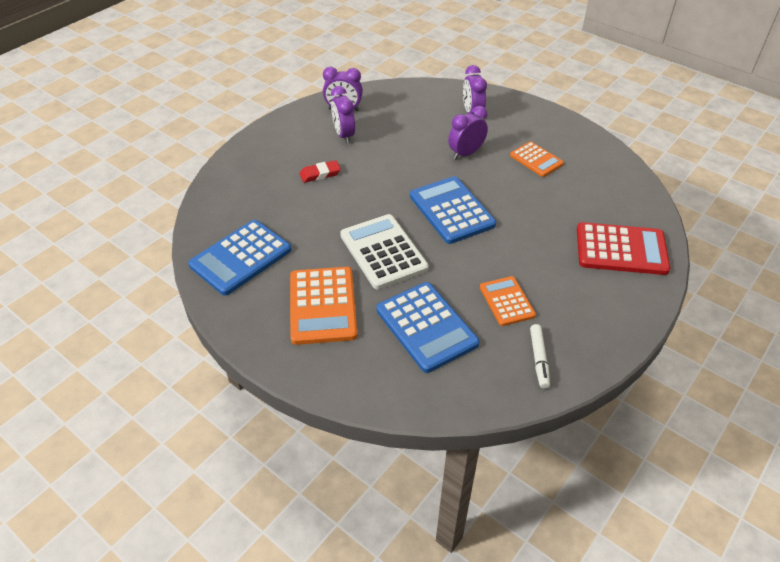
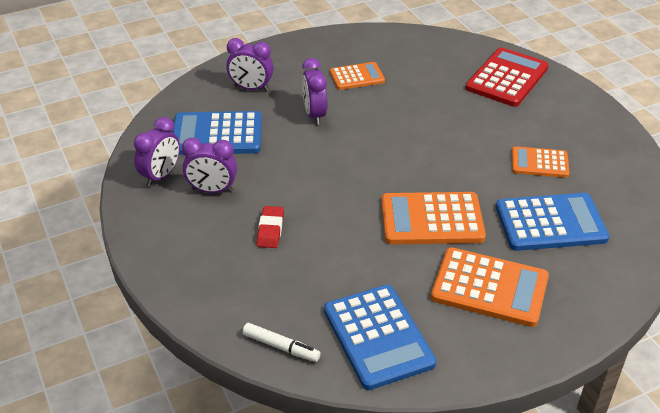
camera: 65 degrees left, 5 degrees down
white calculator [340,214,429,289] -> orange calculator [381,192,486,244]
blue calculator [410,176,496,244] -> blue calculator moved to [172,111,262,155]
white marker [530,324,550,389] -> white marker moved to [243,323,321,362]

